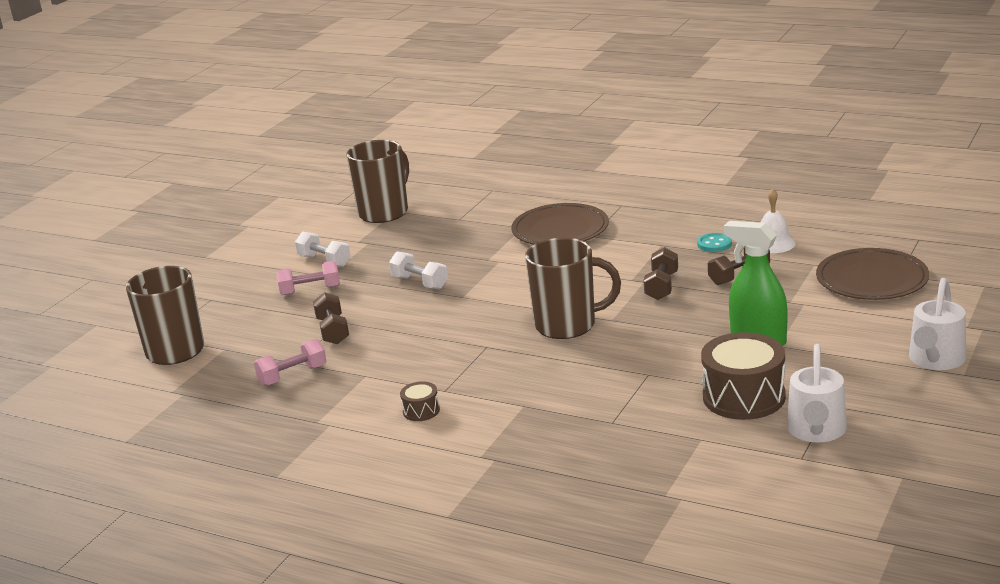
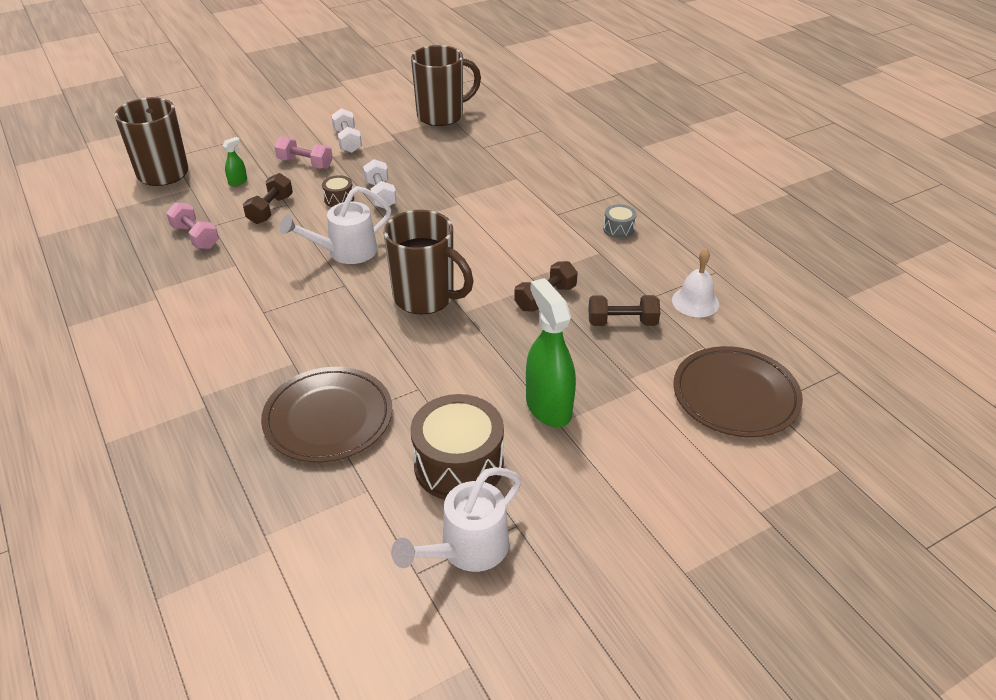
camera: 30 degrees right, 15 degrees up
pink dumbbell [254,339,327,386] -> pink dumbbell turned 45 degrees clockwise [166,202,219,249]
brown drum [400,381,440,421] -> brown drum moved to [322,175,354,207]
brown plate [511,203,609,245] -> brown plate moved to [261,367,392,463]
turquoise button [697,233,732,252] -> none
white watering can [909,278,966,370] -> white watering can moved to [280,186,391,264]
none -> green spray bottle [222,137,247,186]
none -> grey drum [603,204,637,239]

